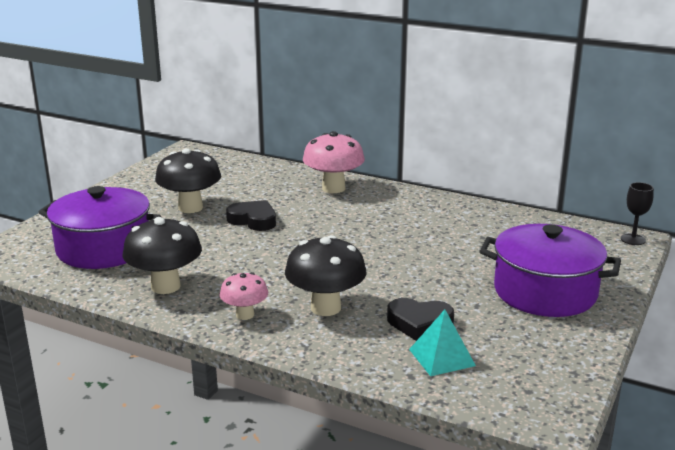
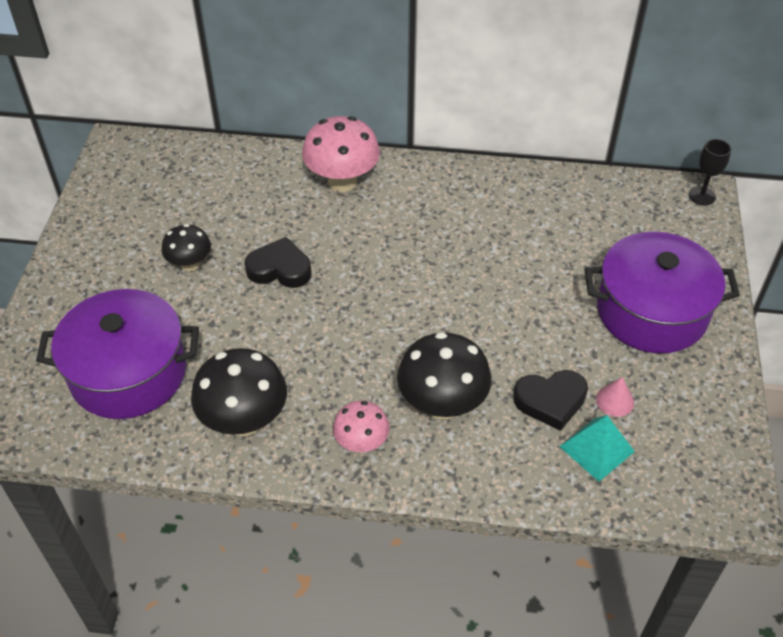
camera: 20 degrees left, 25 degrees up
black mushroom [155,148,221,213] -> black mushroom [162,224,211,272], size x0.59
none -> pink cone [596,377,634,417]

